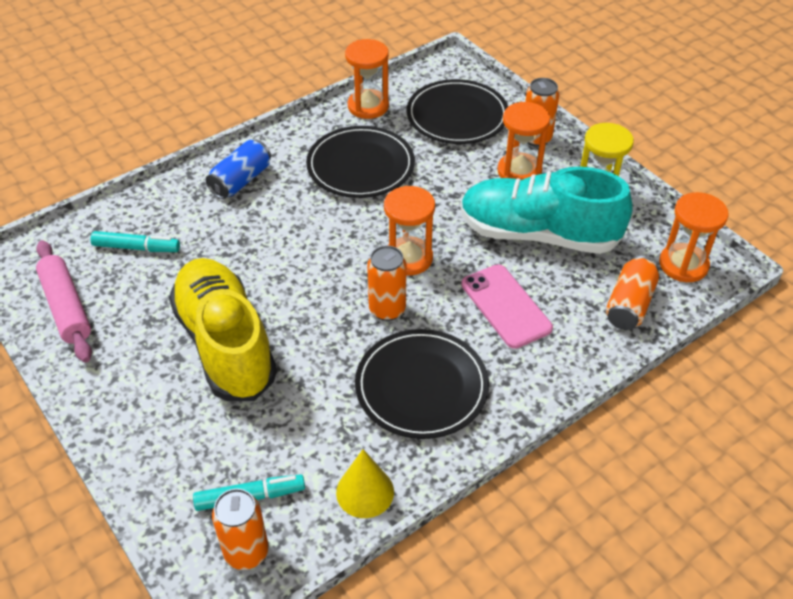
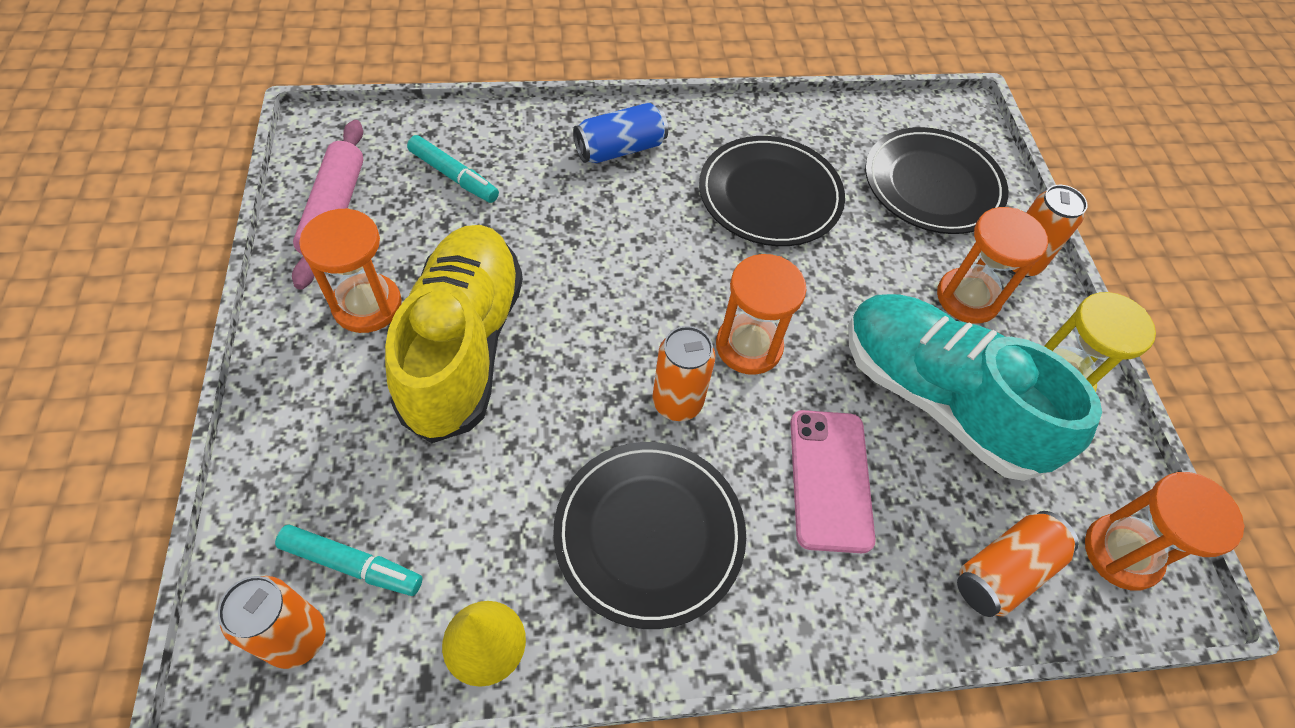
camera: 25 degrees right, 10 degrees up
orange hourglass [345,39,389,119] -> orange hourglass moved to [299,208,402,333]

